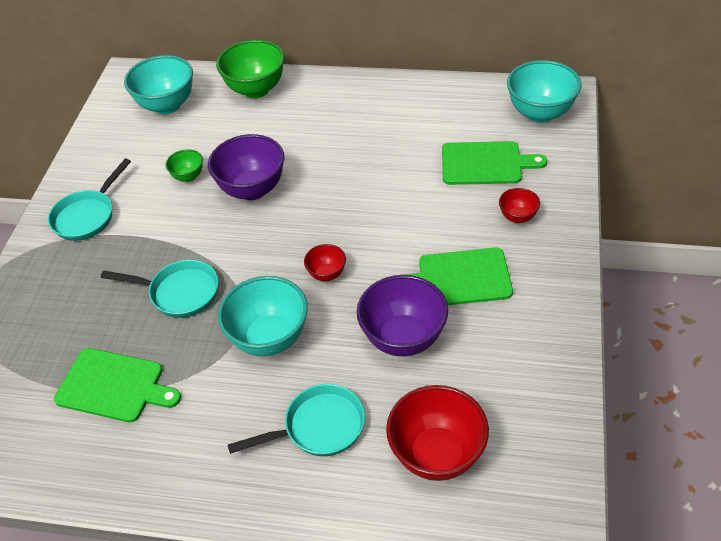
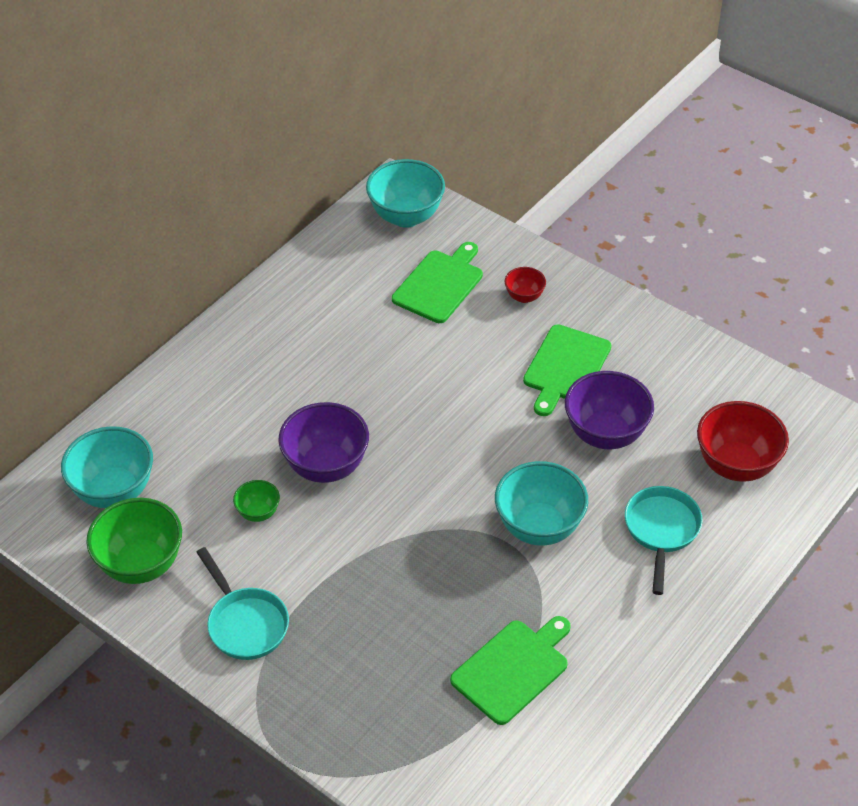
camera: 65 degrees left, 0 degrees up
turquoise pan [101,260,218,318] -> none
green bowl [216,40,285,98] -> green bowl moved to [86,498,182,584]
red bowl [304,244,346,281] -> none

